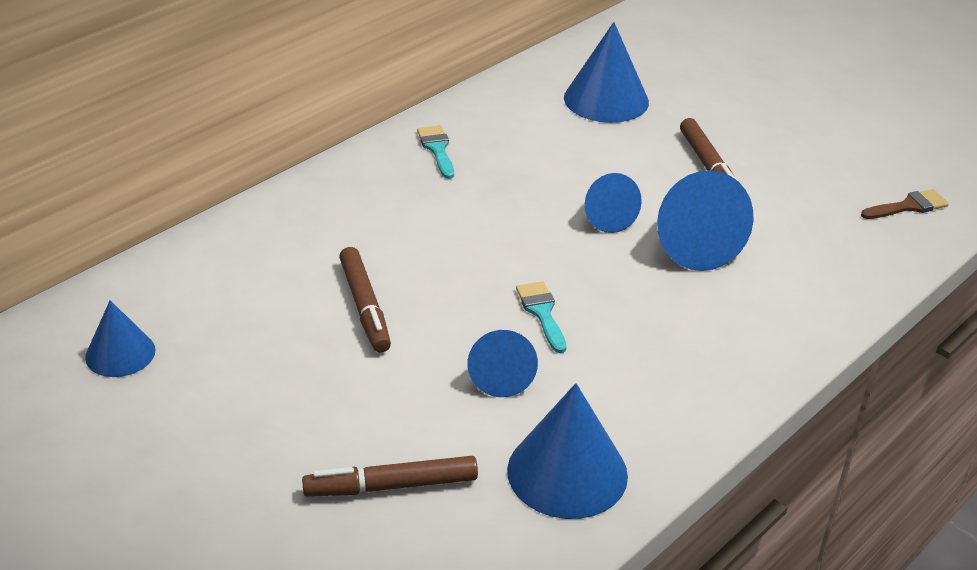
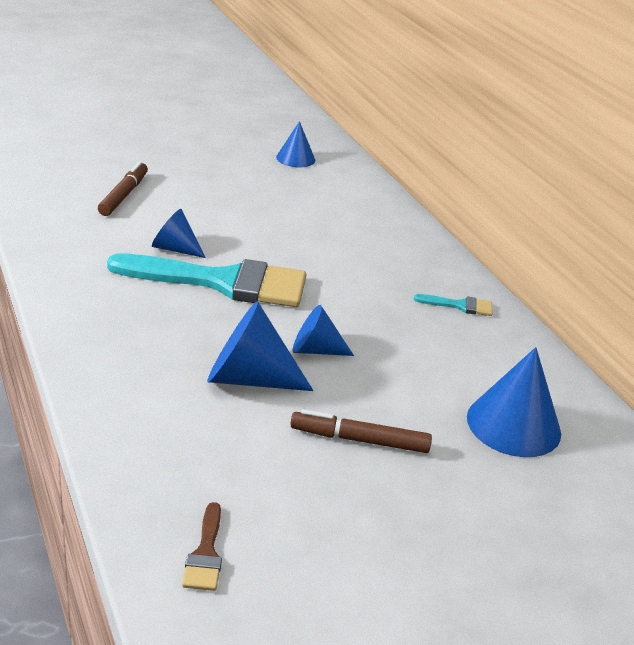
camera: 110 degrees right, 5 degrees down
brown marker [339,247,391,353] -> none
blue cone [507,383,628,519] -> none
turquoise brush [516,281,567,353] -> turquoise brush [107,253,306,307], size x2.49

